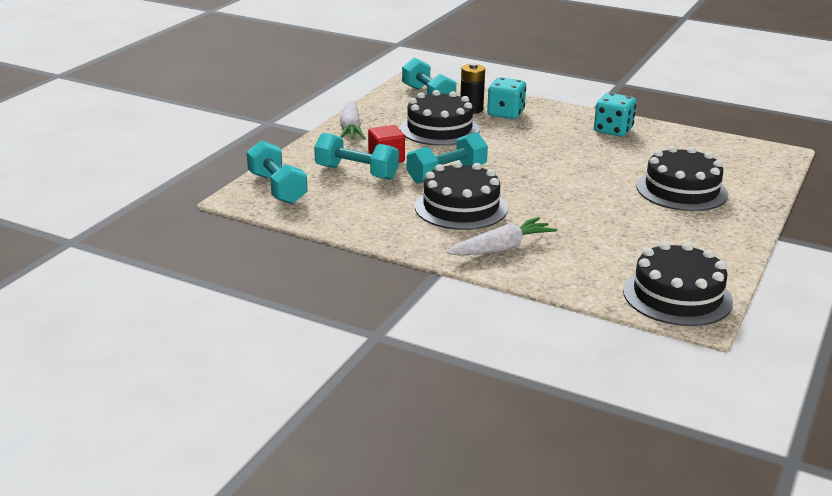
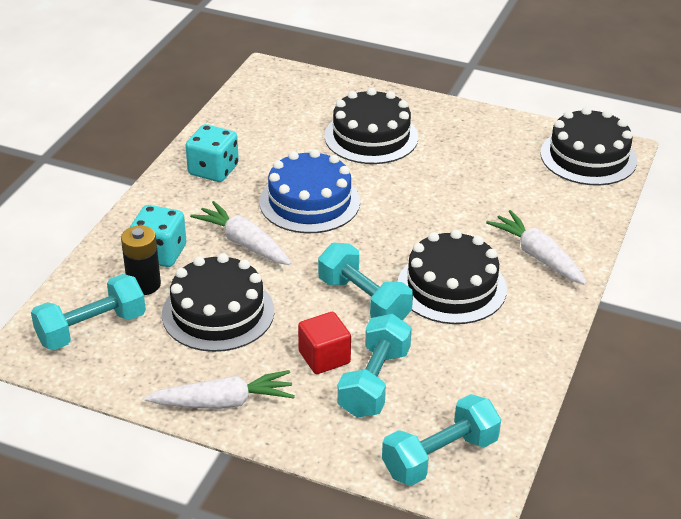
camera: 95 degrees left, 10 degrees up
none -> white carrot [190,201,291,265]
none -> blue cake [260,149,360,233]

